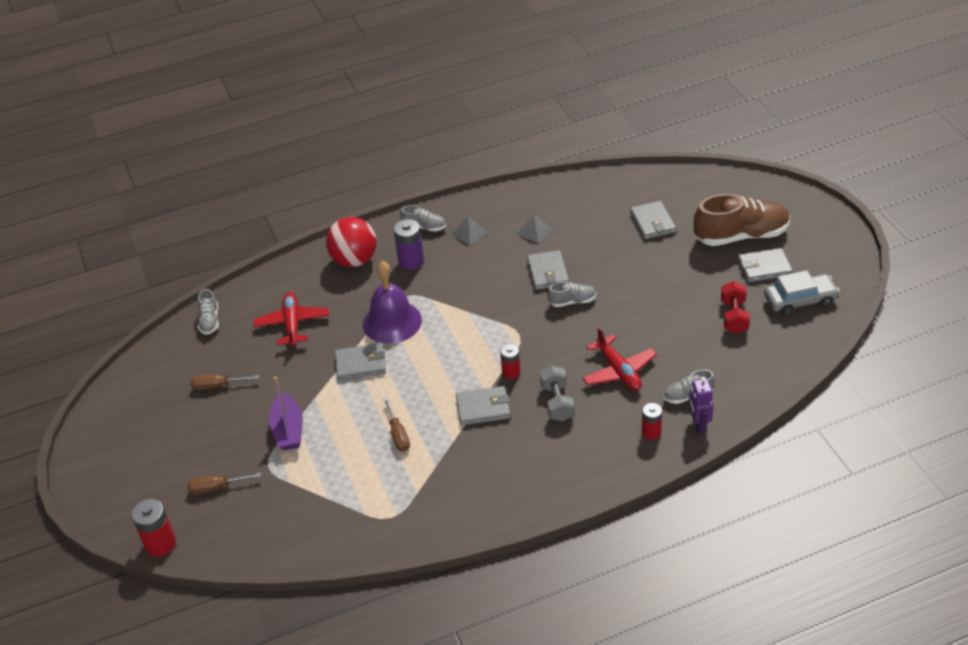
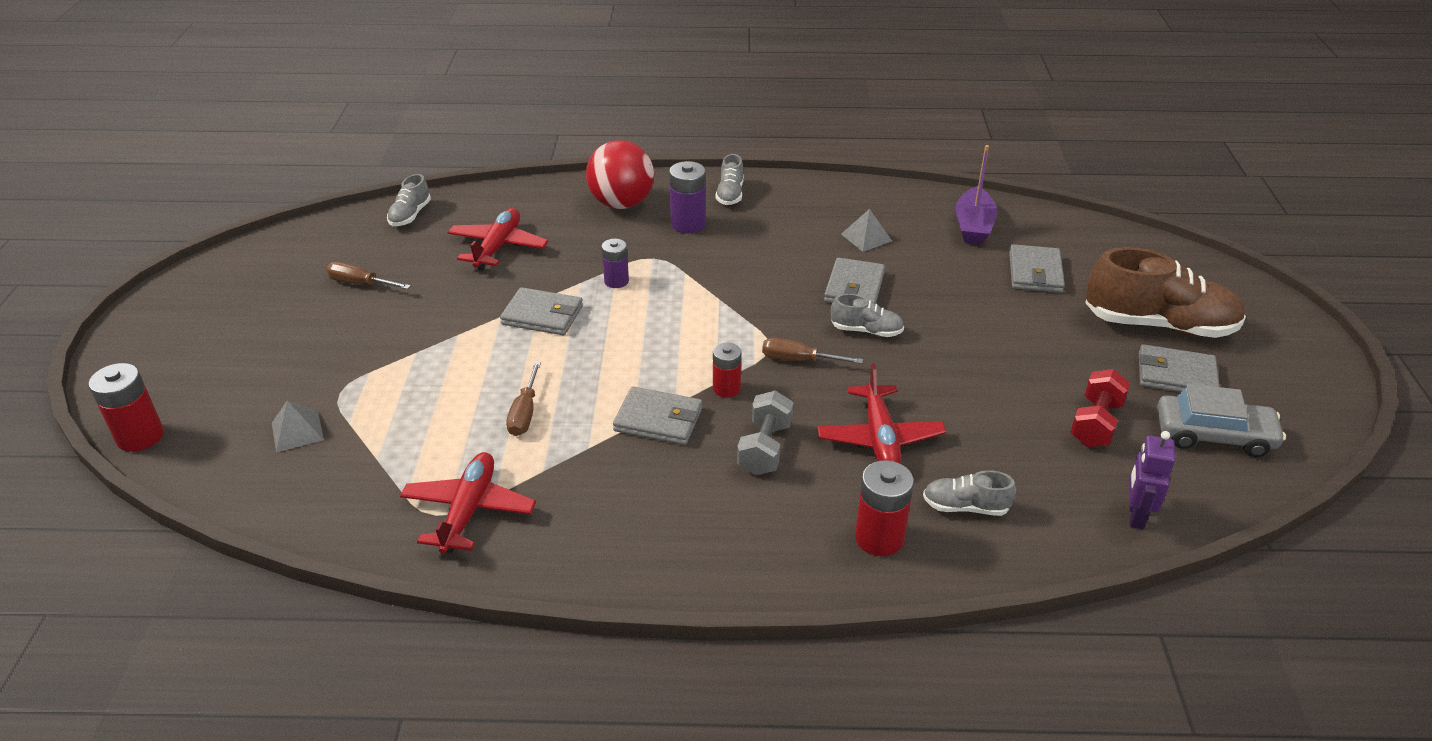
camera: 20 degrees right, 5 degrees down
brown screwdriver [187,473,261,494] -> brown screwdriver moved to [762,338,863,364]
purple boat [269,376,303,451] -> purple boat moved to [956,145,998,244]
purple bell [363,261,422,344] -> purple battery [602,239,629,288]
grey shoe [400,205,446,232] -> grey shoe turned 60 degrees clockwise [715,154,744,205]
grey pyramid [452,216,488,246] -> grey pyramid moved to [272,400,324,452]
red battery [642,403,662,439] -> red battery [855,460,914,556], size x1.53
purple robot [689,377,713,434] -> purple robot moved to [1129,431,1176,530]
none -> red plane [400,452,536,554]

